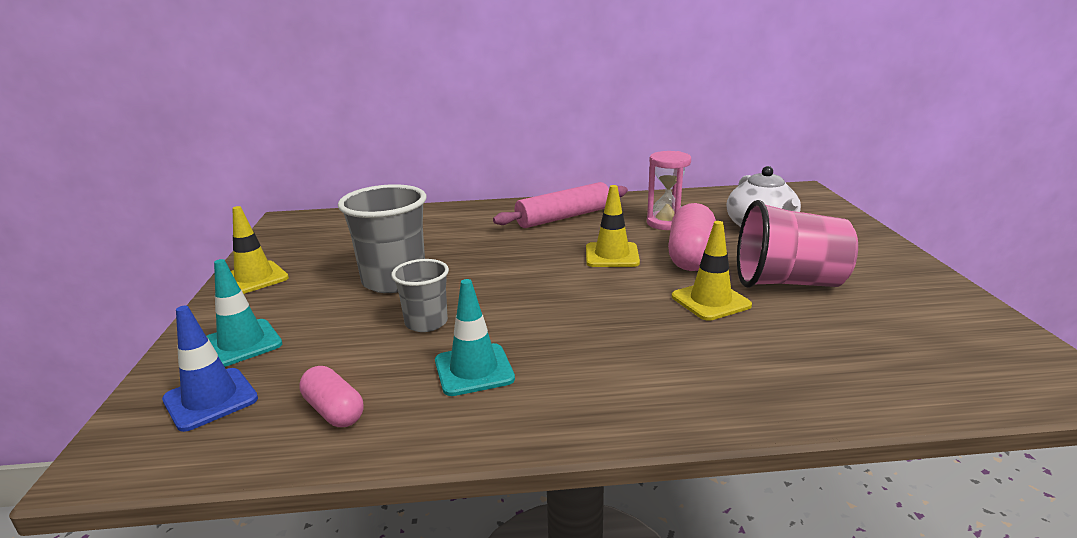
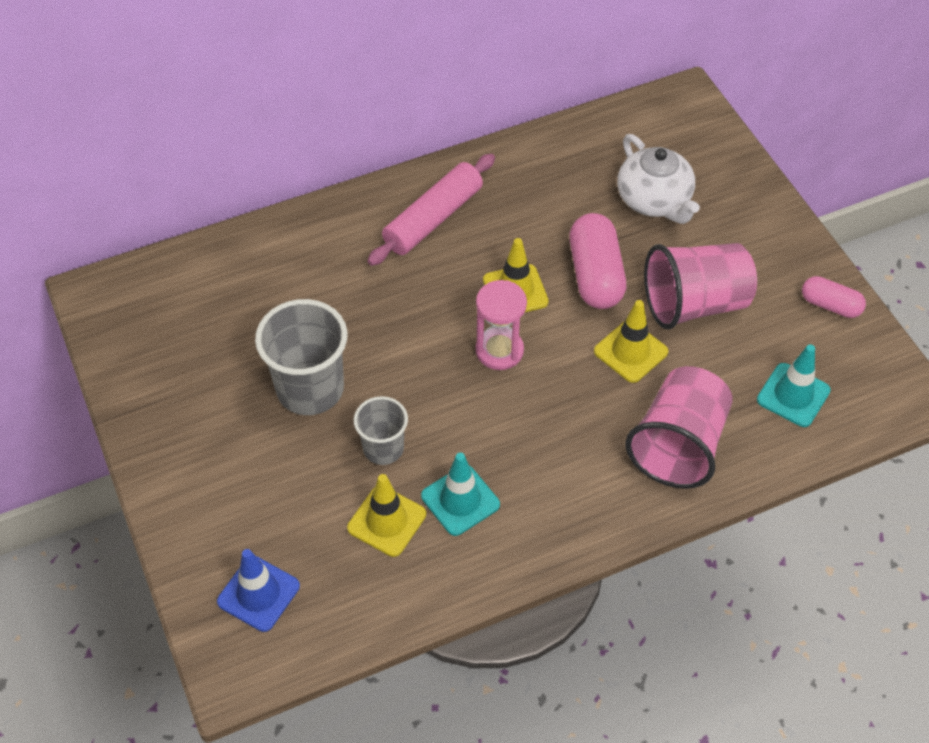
camera: 20 degrees left, 30 degrees up
turquoise traffic cone [206,259,282,367] -> turquoise traffic cone moved to [757,344,831,427]
yellow traffic cone [231,206,289,294] -> yellow traffic cone moved to [347,474,426,557]
pink capsule [299,366,363,427] -> pink capsule moved to [802,276,866,318]
pink hourglass [647,151,691,230] -> pink hourglass moved to [475,280,527,370]
none -> pink cup [625,366,733,489]

